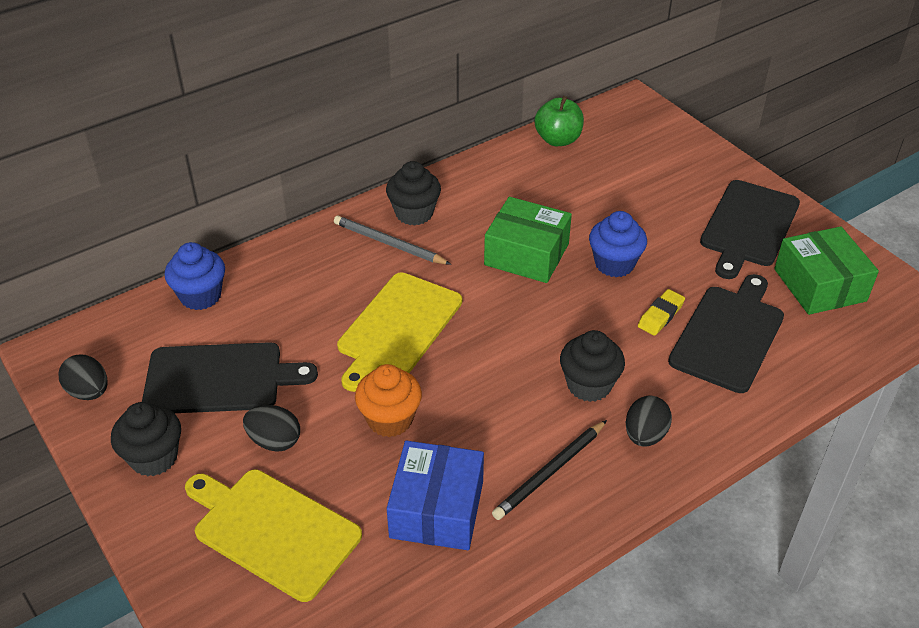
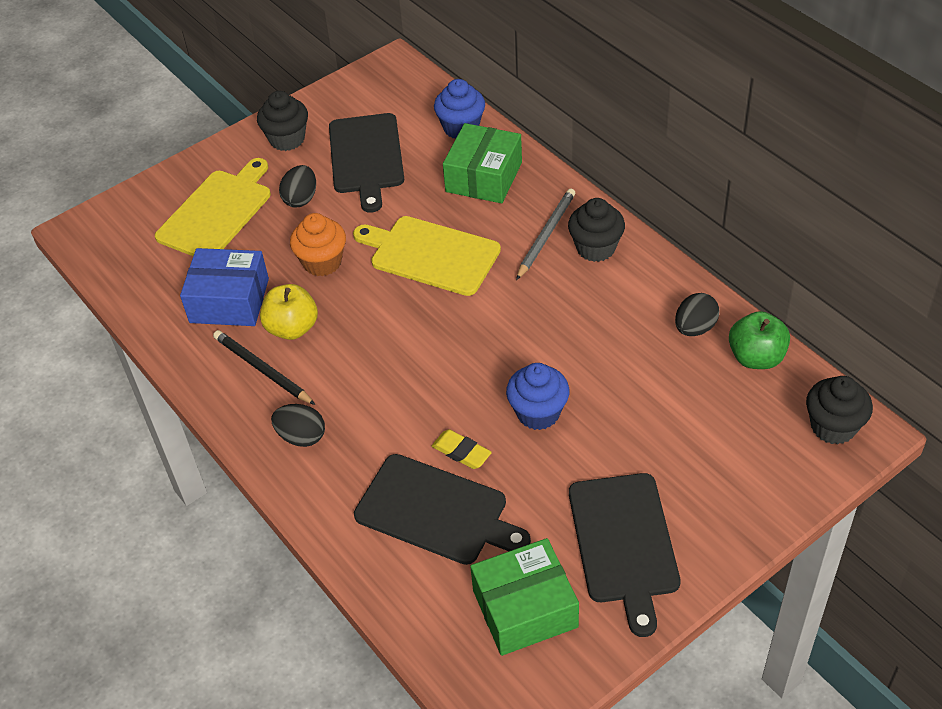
camera: 90 degrees right, 5 degrees up
black egg [59,354,107,400] -> black egg moved to [675,293,720,336]
green box [484,197,572,283] -> green box moved to [443,123,522,203]
black cupcake [560,330,625,402] -> black cupcake moved to [806,376,873,445]
black cutting board [700,180,800,279] -> black cutting board turned 120 degrees counterclockwise [569,473,681,637]
none -> yellow apple [260,284,318,340]

